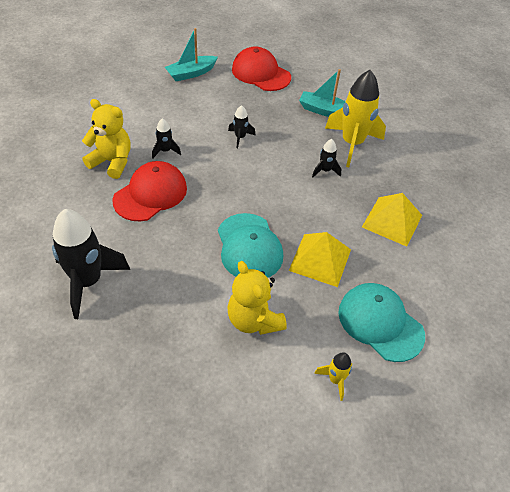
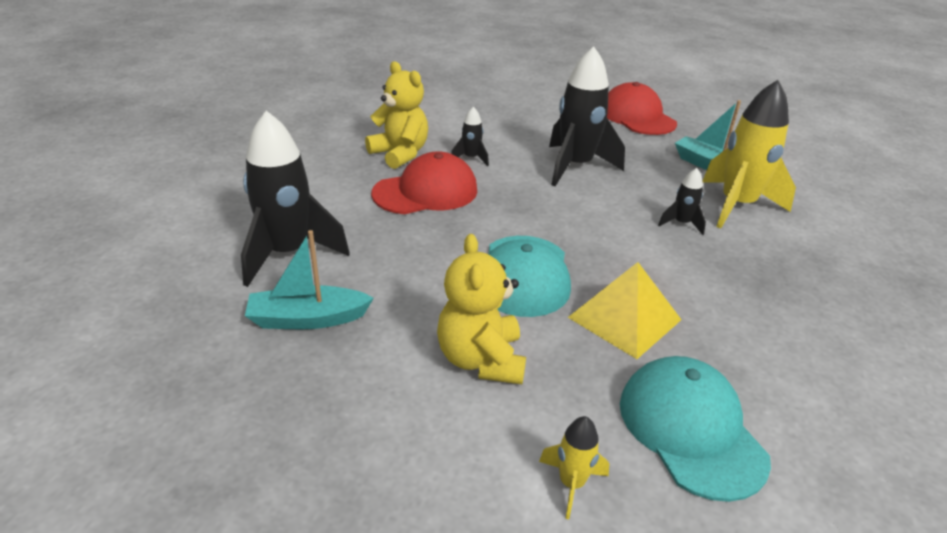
camera: 25 degrees right, 15 degrees down
turquoise boat [165,28,218,81] -> turquoise boat moved to [245,230,374,329]
black rocket [228,105,255,148] -> black rocket [549,46,625,186], size x2.17
yellow pyramid [362,193,422,247] -> none

